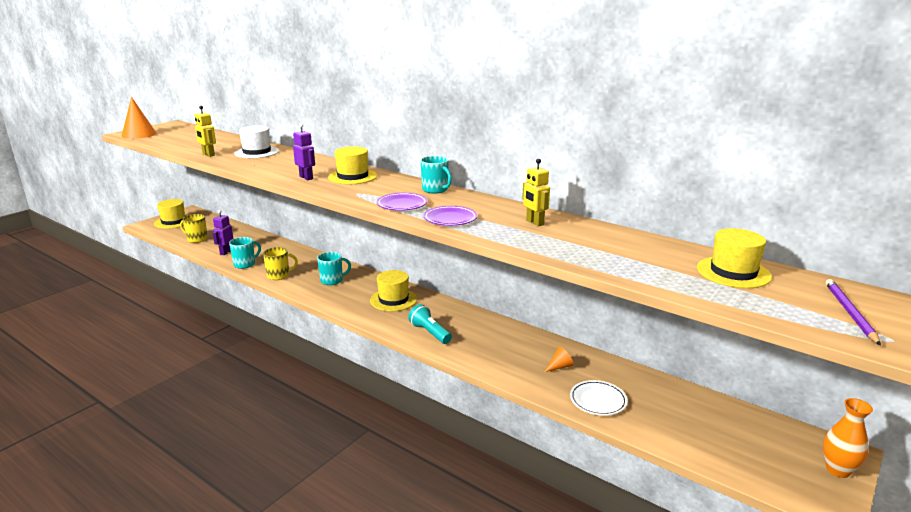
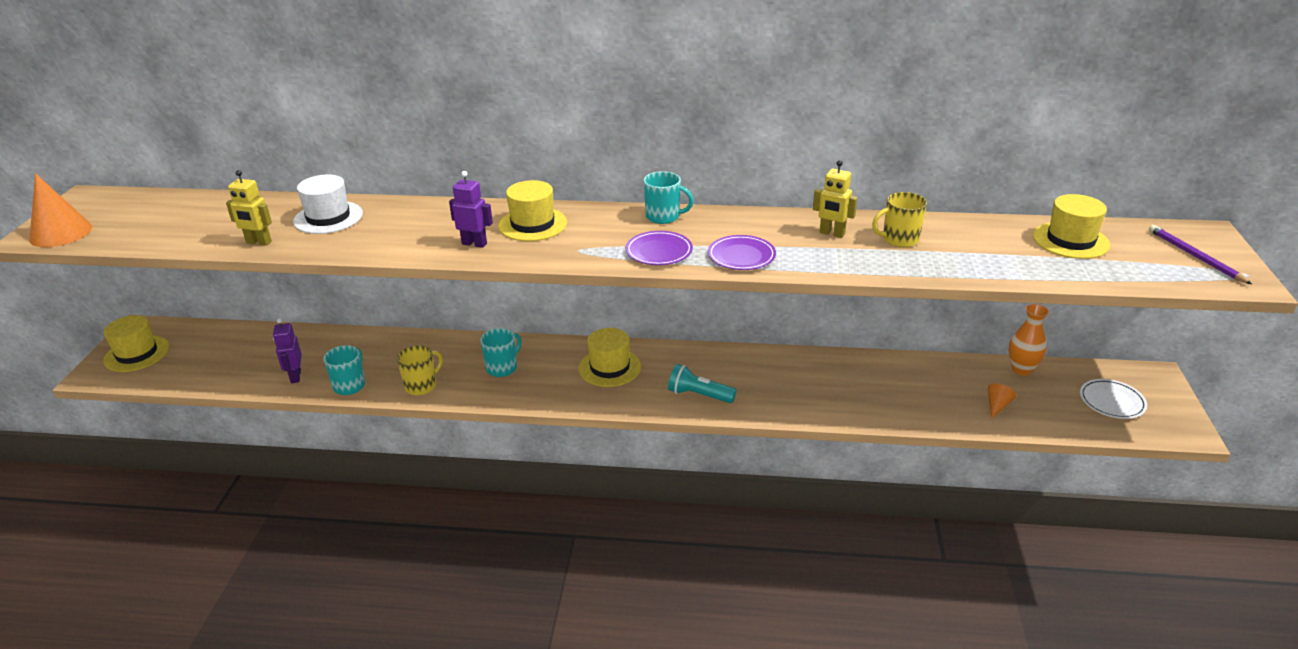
camera: 30 degrees left, 10 degrees up
yellow mug [180,214,208,243] -> yellow mug moved to [872,192,927,247]
orange cone [545,346,574,372] -> orange cone moved to [988,383,1016,419]
white plate [570,380,628,416] -> white plate moved to [1080,379,1147,419]
orange vase [823,398,873,478] -> orange vase moved to [1009,304,1049,376]

